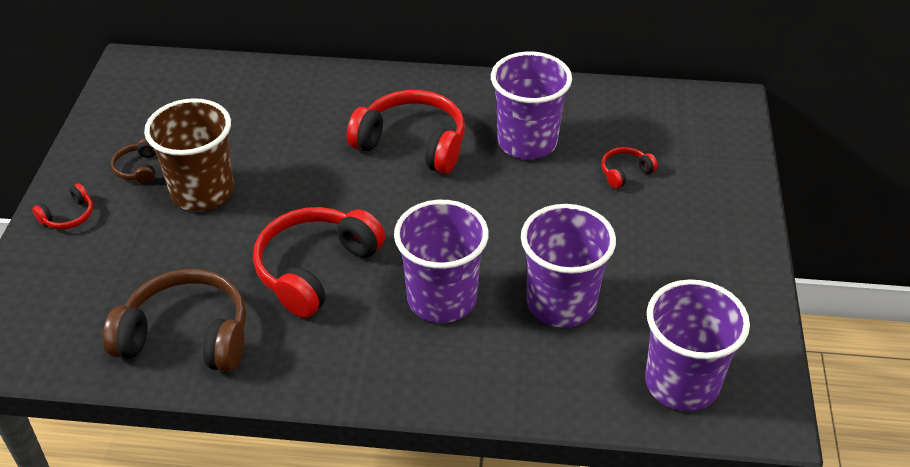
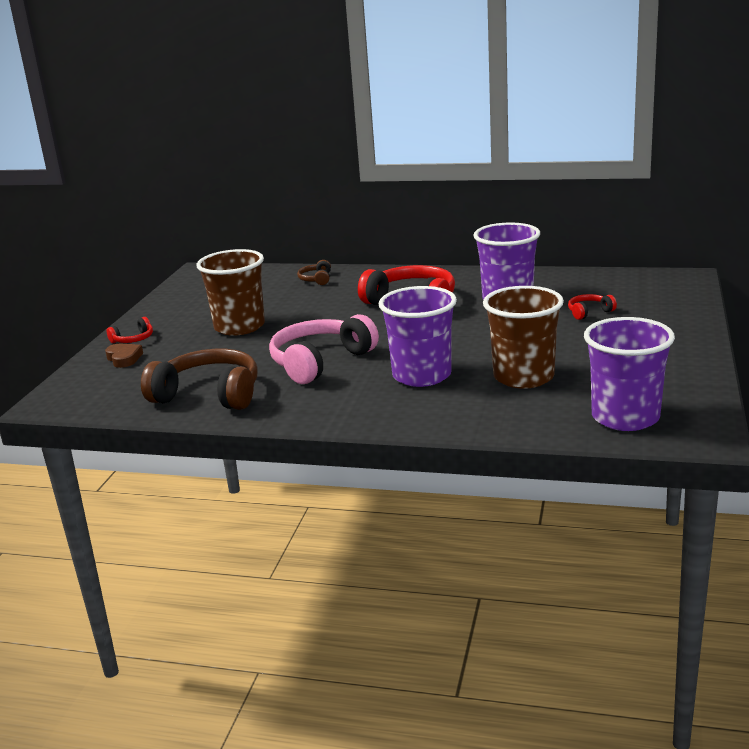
camera: 10 degrees right, 20 degrees down
brown headphones [111,138,156,184] -> brown headphones moved to [297,260,331,285]
red headphones [253,207,385,318] -> pink headphones [269,314,379,384]
purple cup [521,204,616,328] -> brown cup [483,286,564,389]
none -> brown heart [105,343,143,368]

